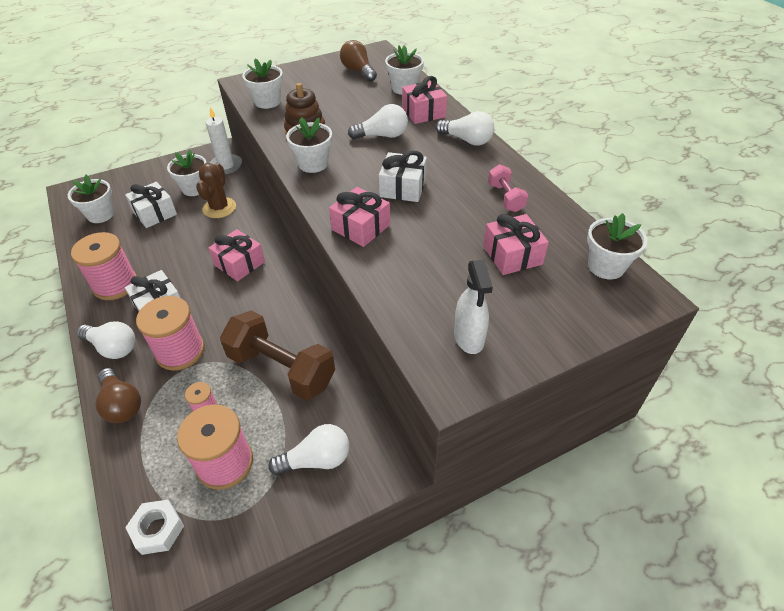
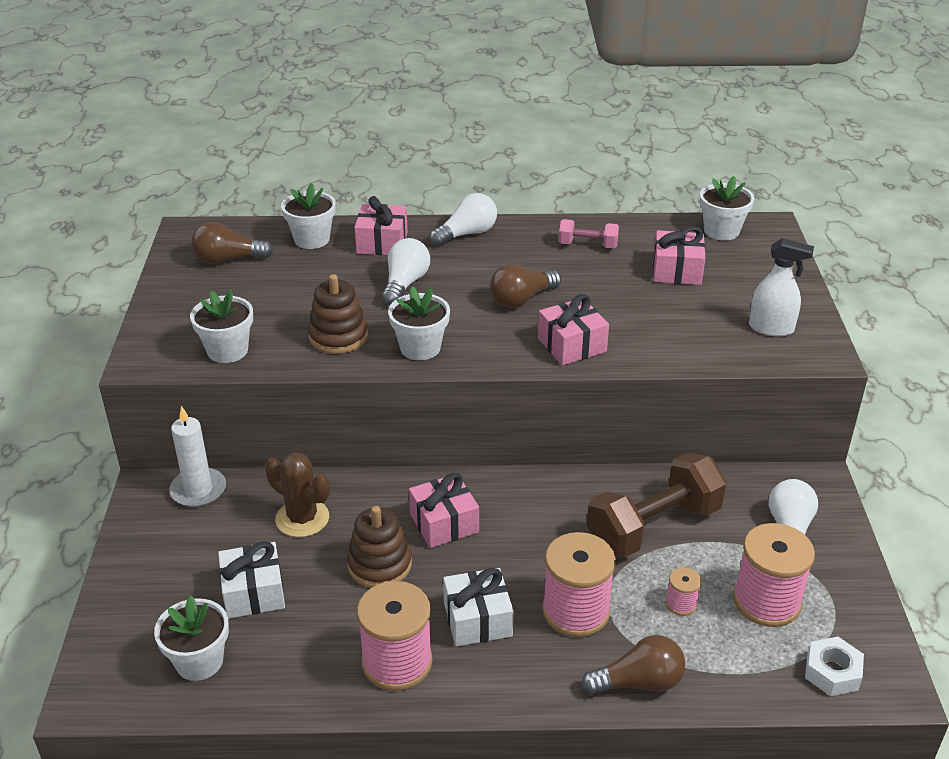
camera: 65 degrees left, 10 degrees down
white light bulb [76,321,135,359] -> none
white flower pot [167,150,206,196] -> none
white gift [379,151,427,202] -> brown light bulb [490,264,561,308]
none -> brown stacking toy [347,506,412,588]

